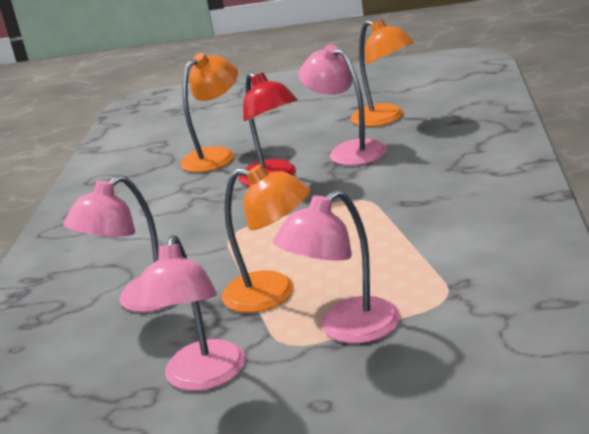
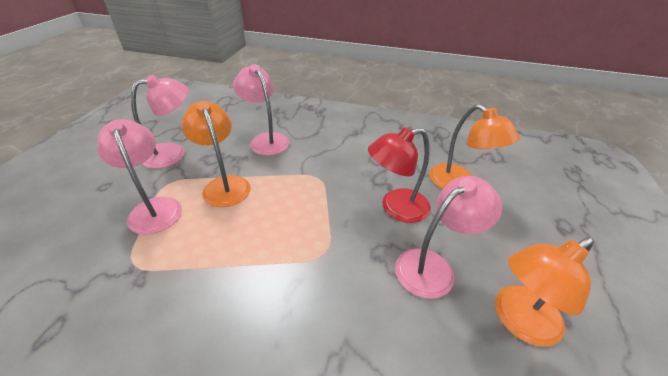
camera: 95 degrees right, 15 degrees up
pink lamp [133,235,245,391] -> pink lamp turned 135 degrees clockwise [131,75,189,169]
orange lamp [222,164,311,313] -> orange lamp turned 120 degrees clockwise [181,101,251,207]

